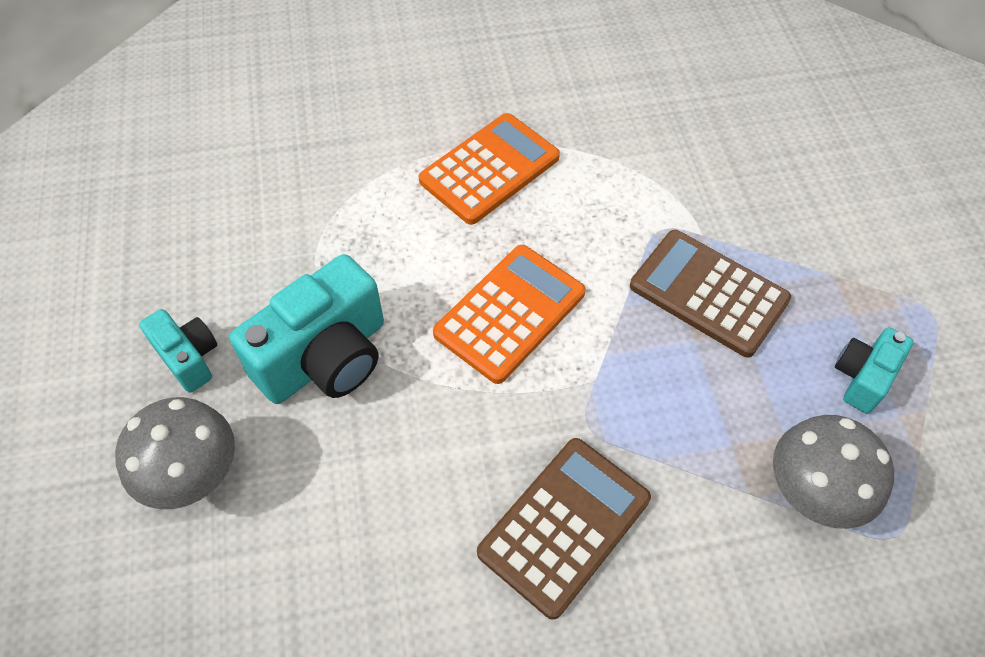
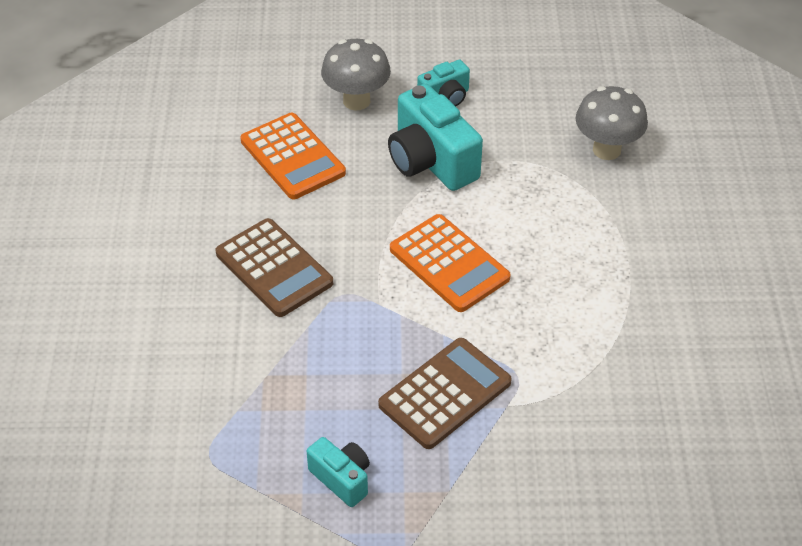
camera: 100 degrees right, 10 degrees down
orange calculator [419,113,560,225] -> orange calculator moved to [240,113,346,199]
grey mushroom [773,415,894,529] -> grey mushroom moved to [576,86,648,160]

